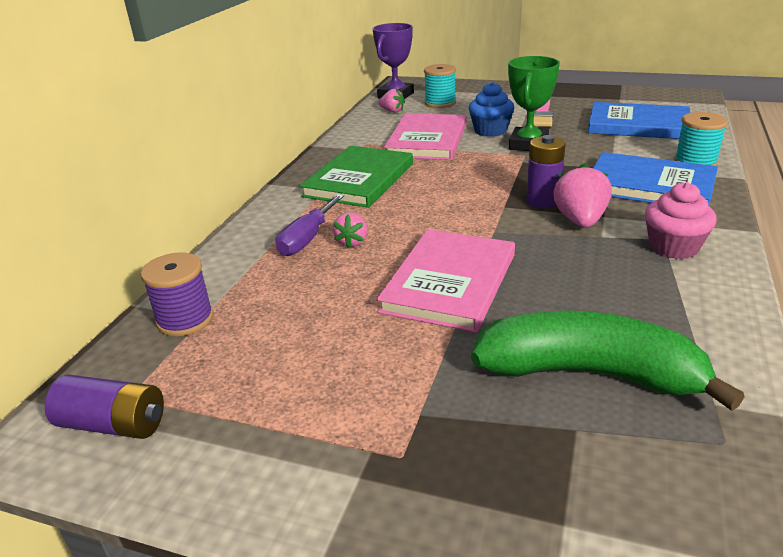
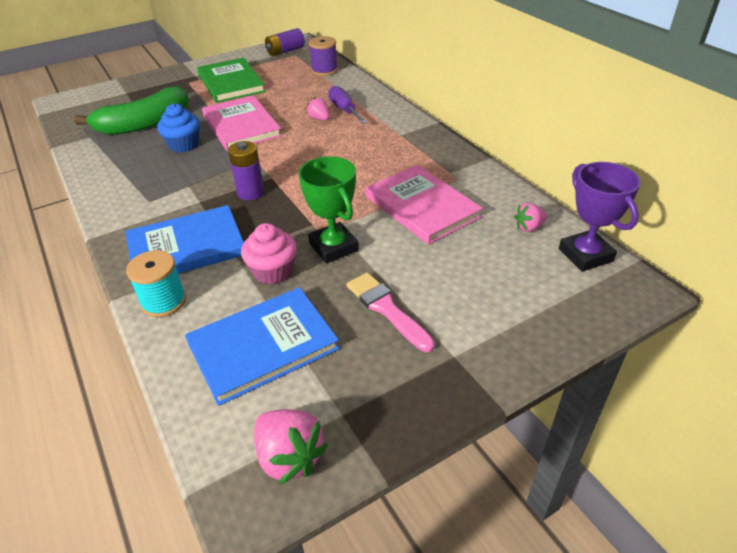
camera: 130 degrees right, 10 degrees up
green book [300,146,413,208] -> green book moved to [197,58,266,103]
turquoise spool [424,64,456,108] -> none
blue cupcake [469,82,514,137] -> blue cupcake moved to [157,104,200,153]
pink strawberry [553,163,612,228] -> pink strawberry moved to [254,409,328,485]
pink cupcake [645,182,717,259] -> pink cupcake moved to [241,223,297,285]

